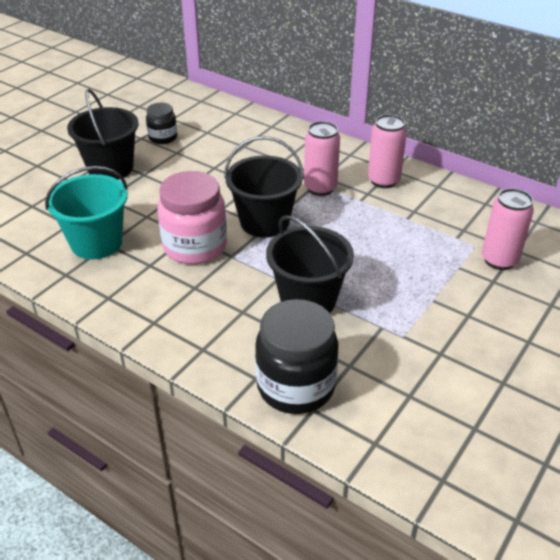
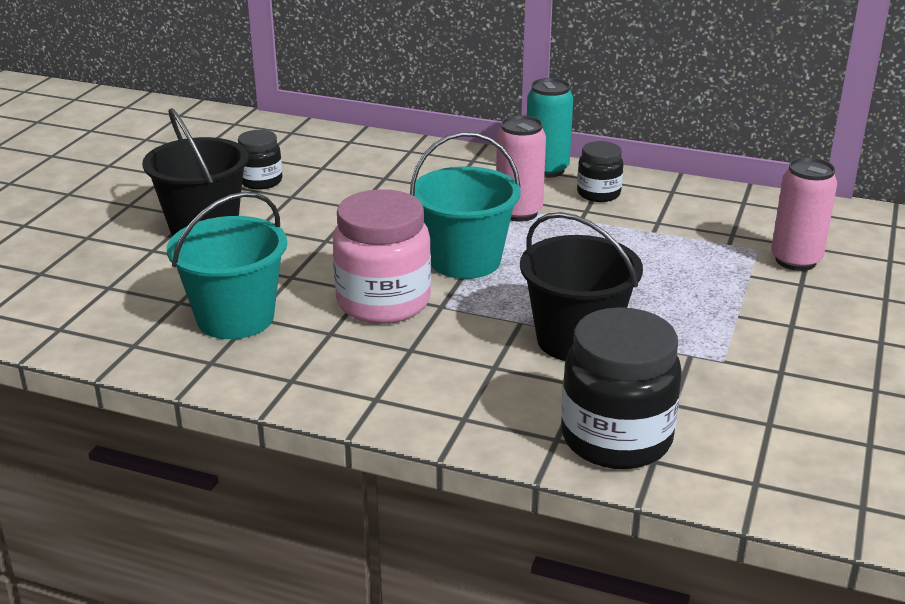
camera: 15 degrees left, 10 degrees down
black bucket [224,136,304,238] -> turquoise bucket [410,132,521,279]
pink can [368,114,407,188] -> black jar [577,141,623,202]
none -> turquoise can [527,78,573,178]

